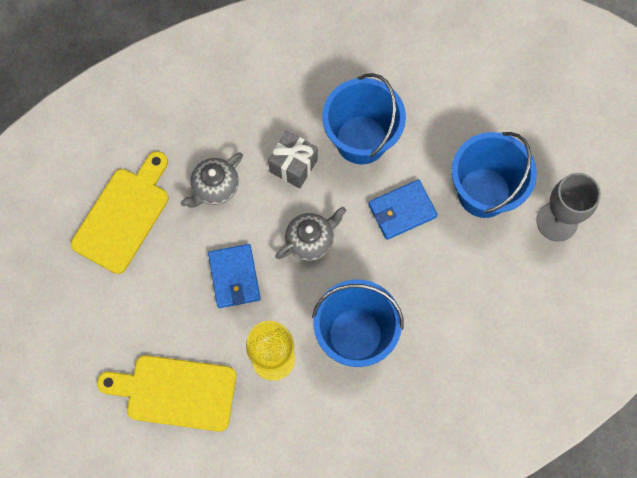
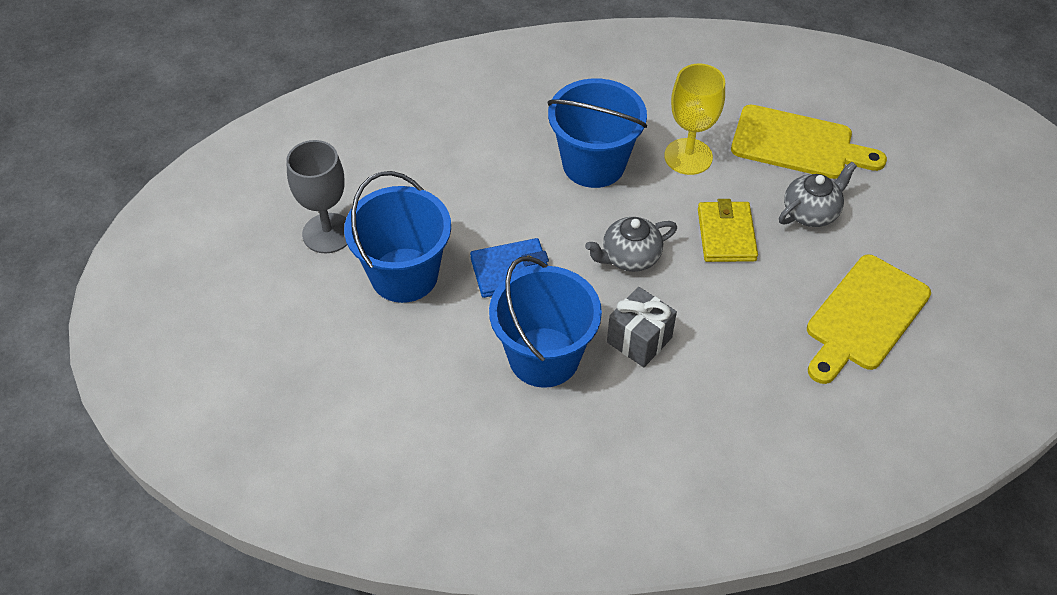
camera: 170 degrees left, 20 degrees down
grey teapot [181,152,243,208] -> grey teapot moved to [779,162,857,227]
blue wallet [208,244,261,308] -> yellow wallet [698,199,758,262]

